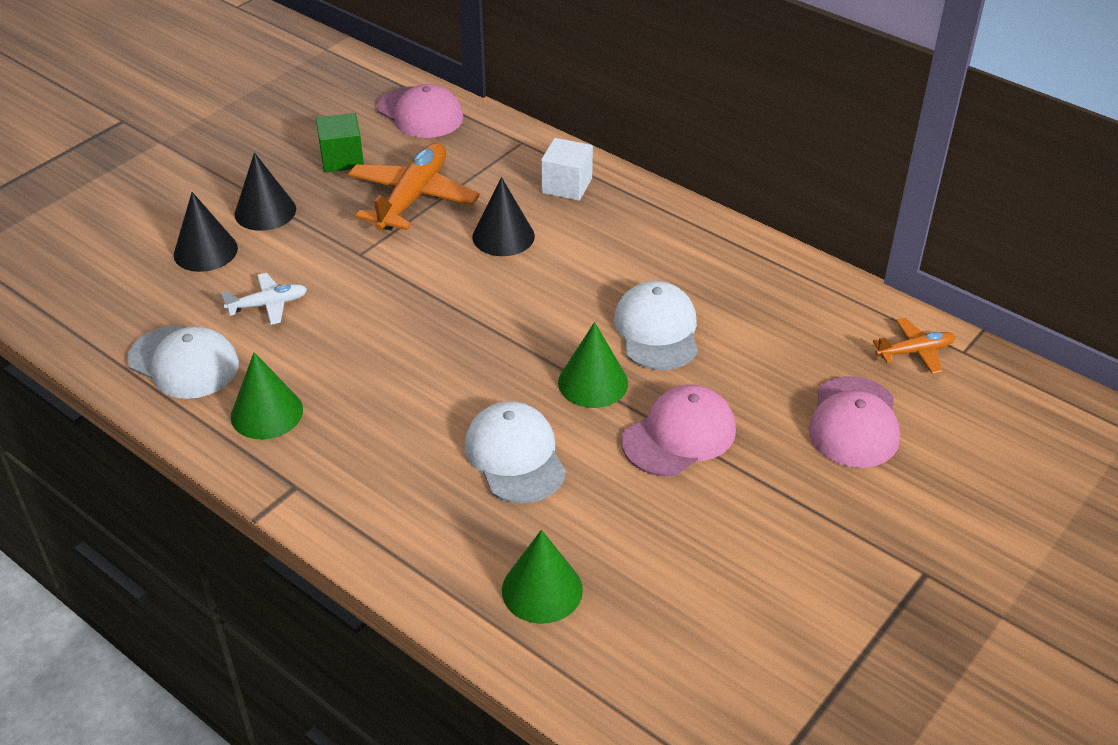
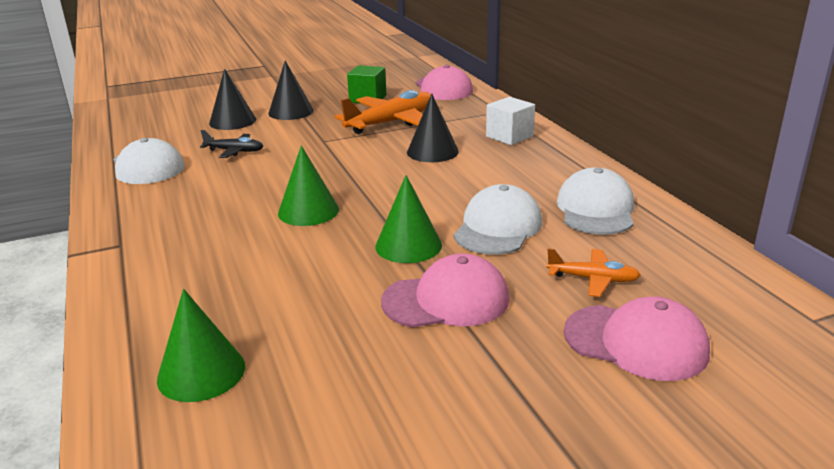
camera: 30 degrees right, 15 degrees down
white plane [221,273,307,325] -> black plane [200,130,263,158]
green cone [231,352,303,439] -> green cone moved to [278,145,339,226]
white cap [465,401,566,503] -> white cap moved to [557,167,634,235]
pink cap [808,376,900,468] -> pink cap turned 105 degrees counterclockwise [564,297,710,381]
orange plane [873,318,955,374] -> orange plane moved to [546,248,641,297]

